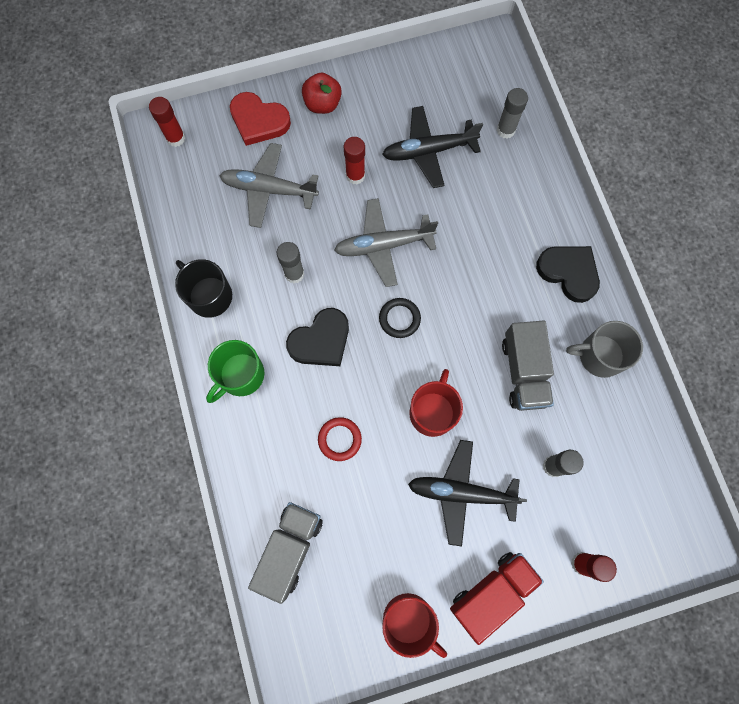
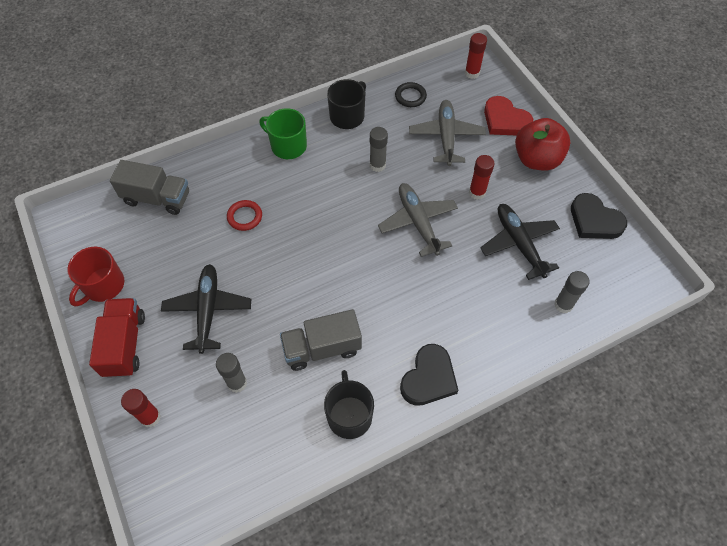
camera: 80 degrees right, 15 degrees down
red heart [230,92,291,146] -> red heart turned 60 degrees counterclockwise [484,96,533,136]
black heart [286,308,349,366] -> black heart moved to [571,193,627,239]
red apple [302,72,342,114] -> red apple [515,118,571,170], size x1.52
black ring [379,298,421,338] -> black ring moved to [395,82,427,107]
red mug [409,369,463,437] -> none
red truck [450,552,544,645] -> red truck turned 135 degrees counterclockwise [89,298,145,378]
grey mug [566,321,643,378] -> black mug [324,370,374,439]

